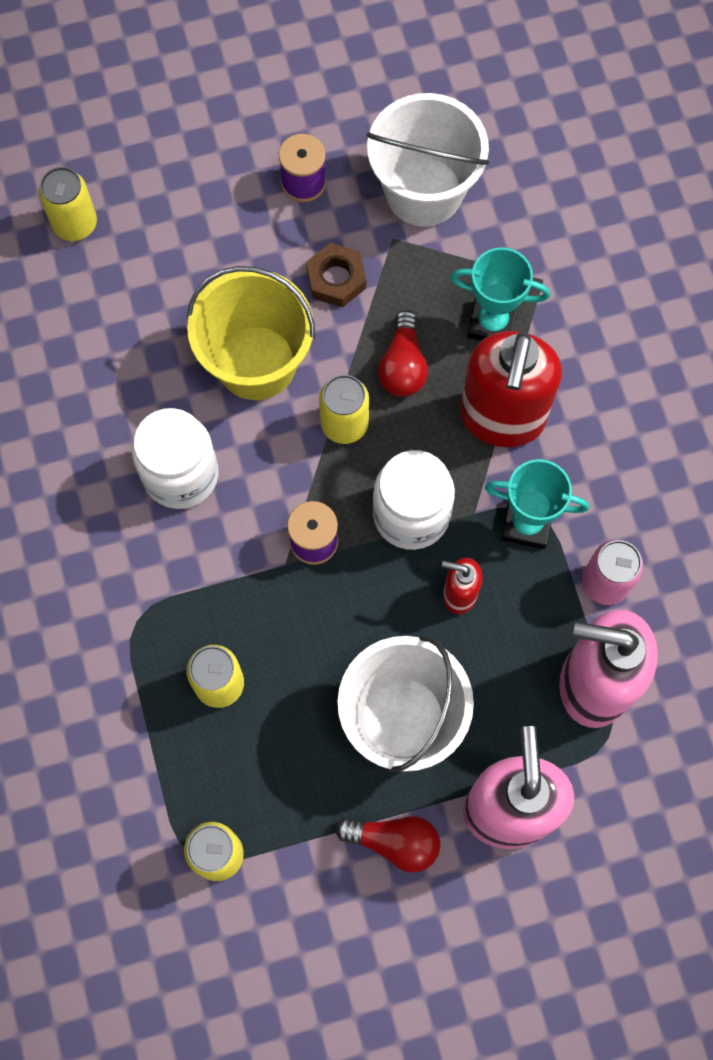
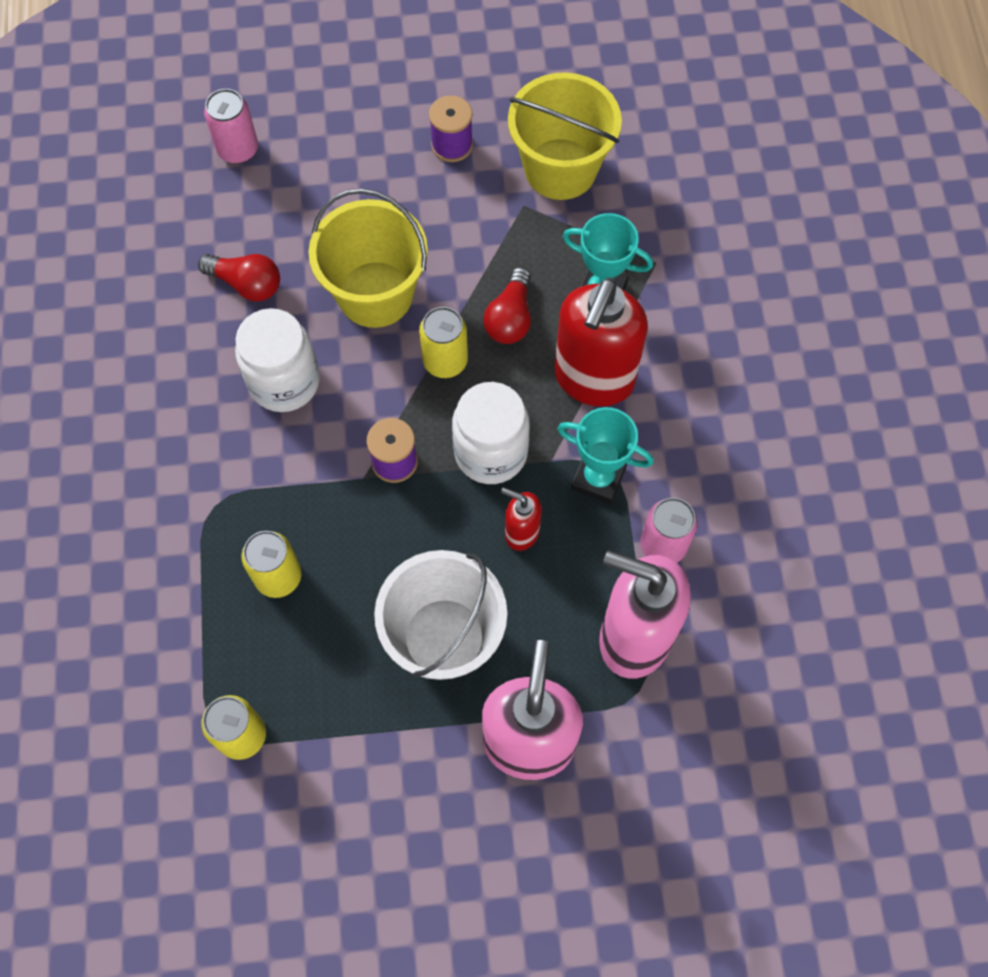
camera: 10 degrees right, 5 degrees down
yellow can [39,167,97,241] -> pink can [204,89,258,164]
brown nut [306,243,366,308] -> none
red light bulb [336,816,441,873] -> red light bulb moved to [198,254,280,302]
white bucket [367,93,489,227] -> yellow bucket [508,73,622,200]

